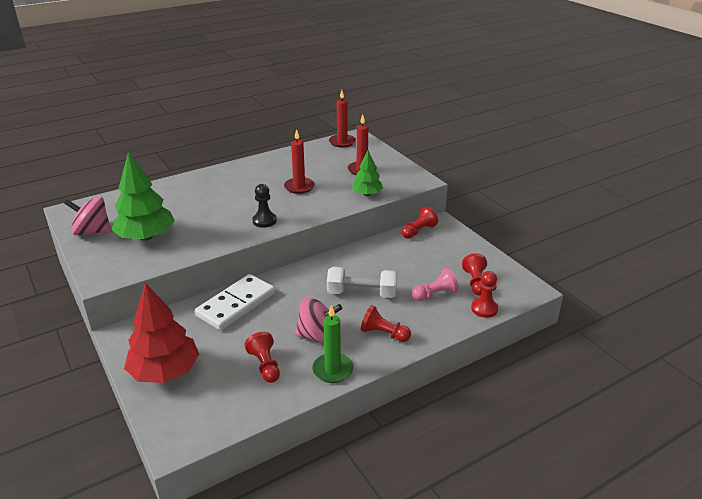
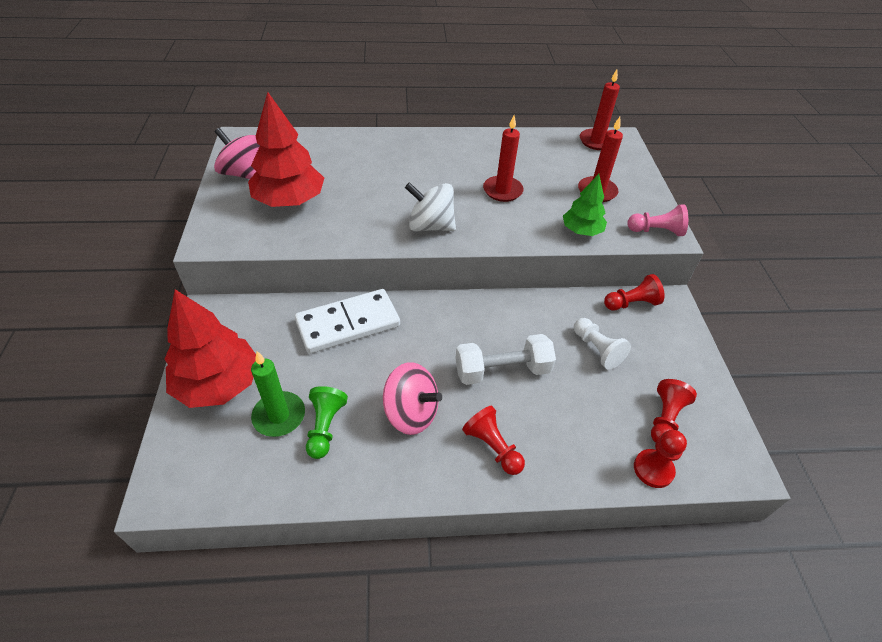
camera: 25 degrees right, 15 degrees up
green tree [111,152,175,241] -> red tree [248,92,324,207]
red pawn [244,332,280,383] -> green pawn [306,386,348,459]
black pawn [252,184,277,228] -> white spinning top [405,182,456,231]
green candle [312,305,353,383] -> green candle moved to [251,351,305,437]
white dumbbell [327,267,397,298] -> white dumbbell turned 45 degrees counterclockwise [455,334,556,385]
pink pawn [412,268,458,301] -> pink pawn moved to [628,204,688,236]
none -> white pawn [574,318,631,370]

